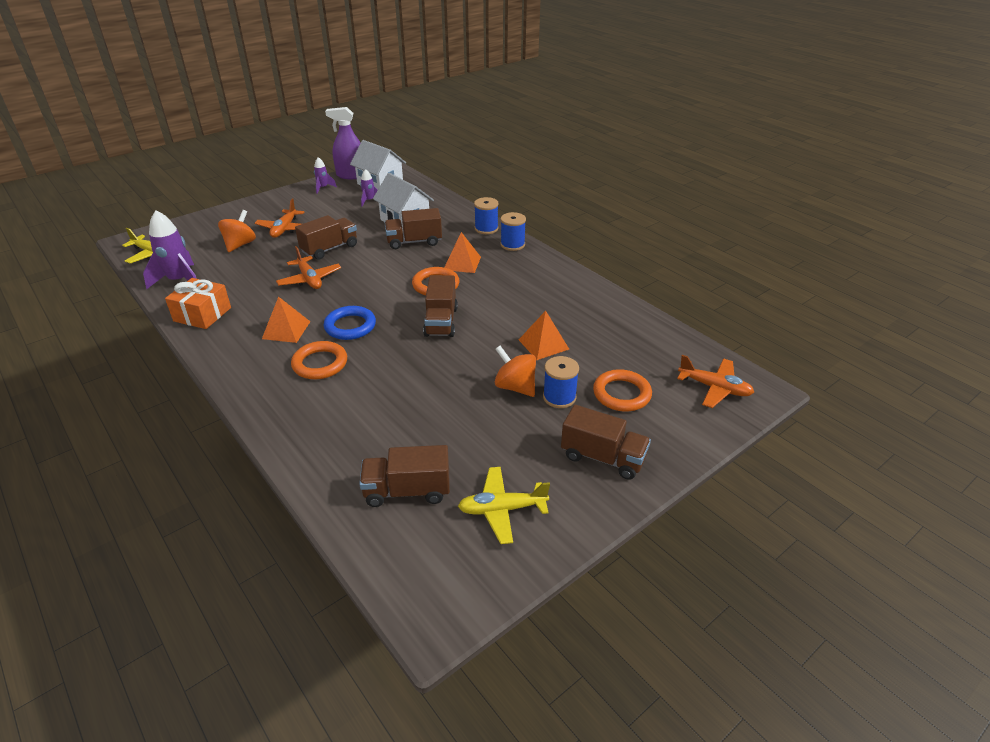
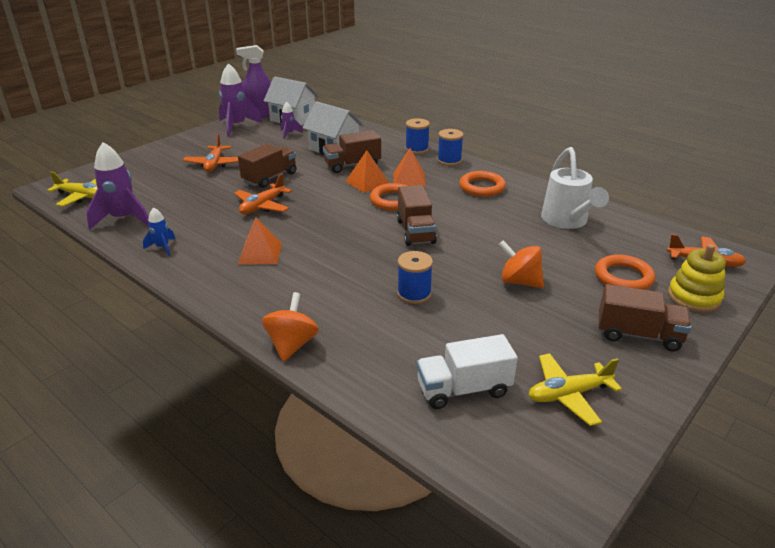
camera: 10 degrees left, 5 degrees down
orange gift [165,278,231,329] -> blue rocket [143,207,175,256]
orange spinning top [218,210,256,252] -> orange spinning top moved to [262,292,319,362]
orange plane [276,246,341,289] -> orange plane turned 75 degrees clockwise [234,173,292,214]
orange ring [291,341,347,379] -> orange ring moved to [459,171,506,197]
purple rocket [314,157,337,194] -> purple rocket [219,63,262,137], size x1.93
blue ring [324,306,376,340] -> none
brown truck [359,445,450,507] -> white truck [417,334,518,409]
orange pyramid [519,311,569,360] -> orange pyramid moved to [346,150,389,193]
blue spool [543,356,579,408] -> blue spool moved to [397,251,433,304]
none -> white watering can [541,147,609,229]
none -> yellow stacking toy [668,244,726,312]

